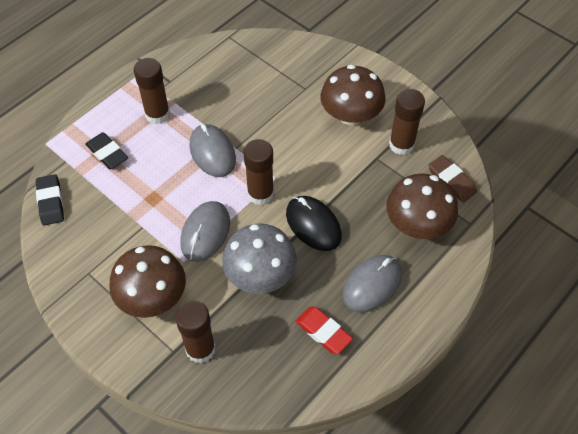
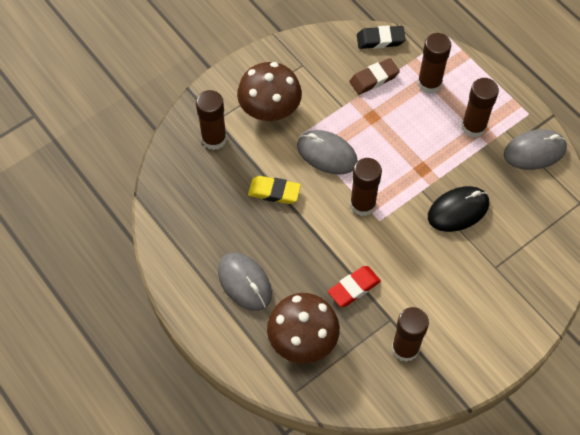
camera: 100 degrees right, 5 degrees up
black eraser [85,132,128,169] -> brown glue stick [417,33,451,94]
grey mouse [190,124,236,177] -> grey mouse moved to [504,129,567,170]
grey mushroom [222,223,297,294] -> yellow eraser [248,176,301,204]
black mouse [286,196,342,251] -> black mouse moved to [428,186,489,232]
red eraser [295,306,353,354] -> red eraser moved to [328,266,381,307]
brown mushroom [321,65,386,125] -> none
brown eraser [429,155,477,203] -> brown eraser moved to [349,58,400,95]

